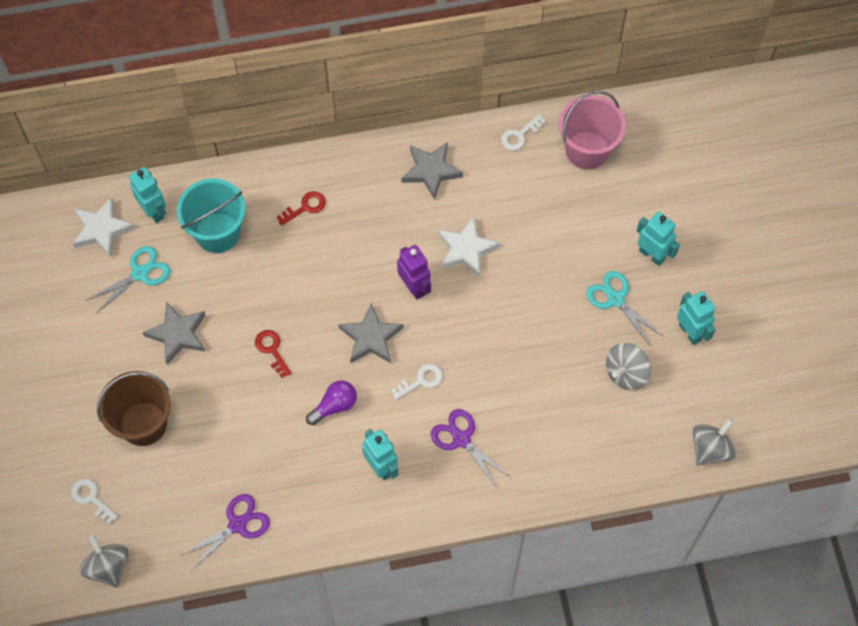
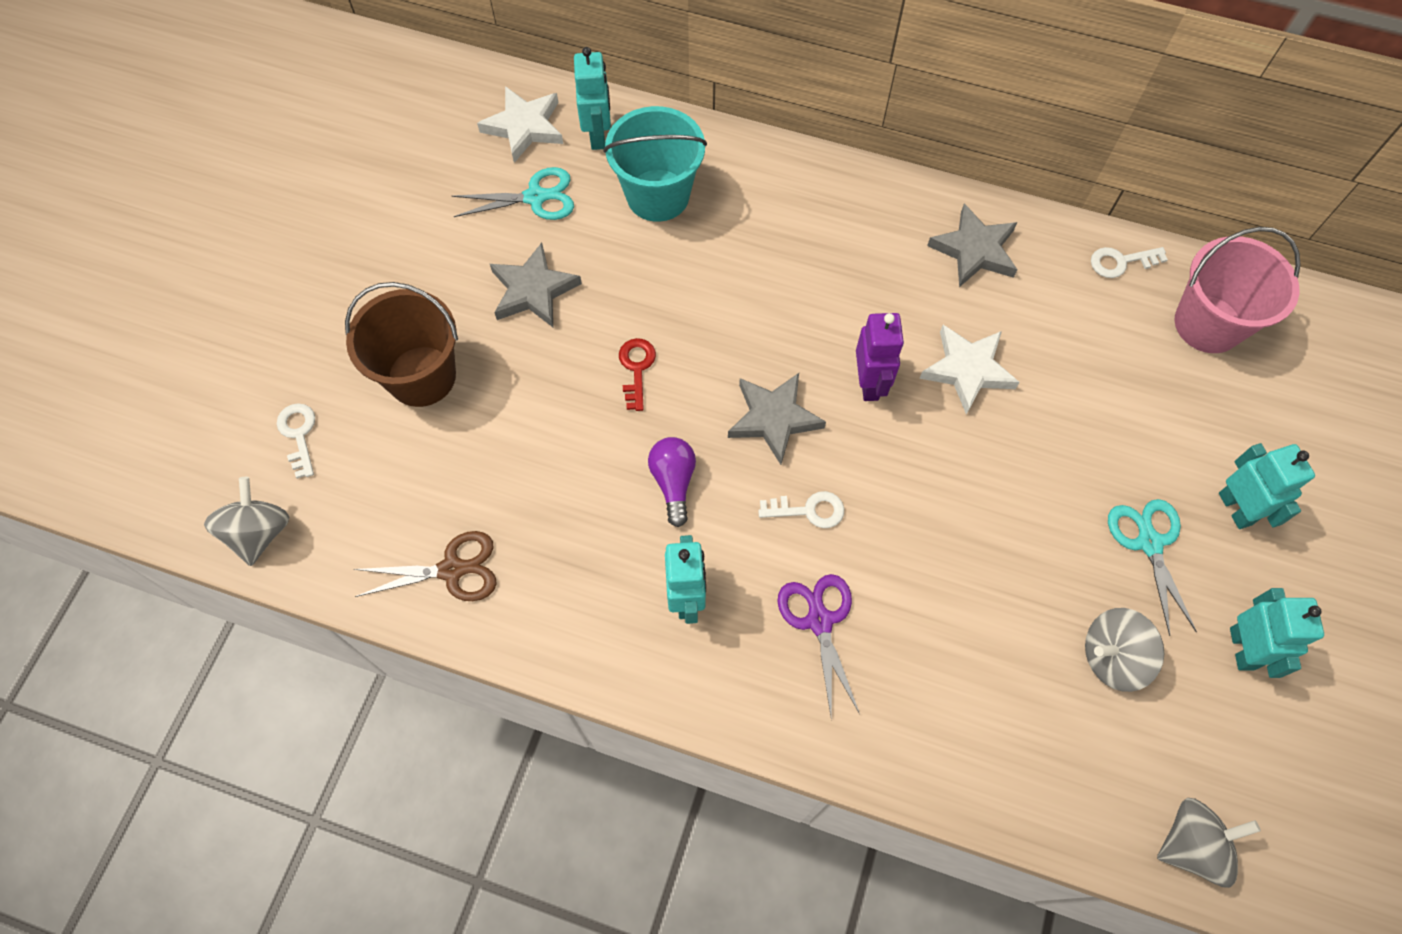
camera: 30 degrees right, 0 degrees up
purple scissors [181,494,270,570] -> brown scissors [354,531,496,601]
red key [277,191,326,226] -> none
purple light bulb [306,380,357,425] -> purple light bulb turned 90 degrees counterclockwise [648,437,696,527]

